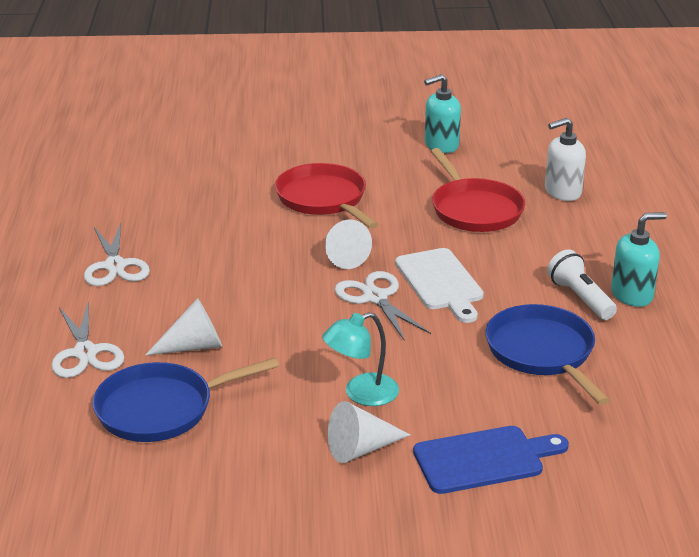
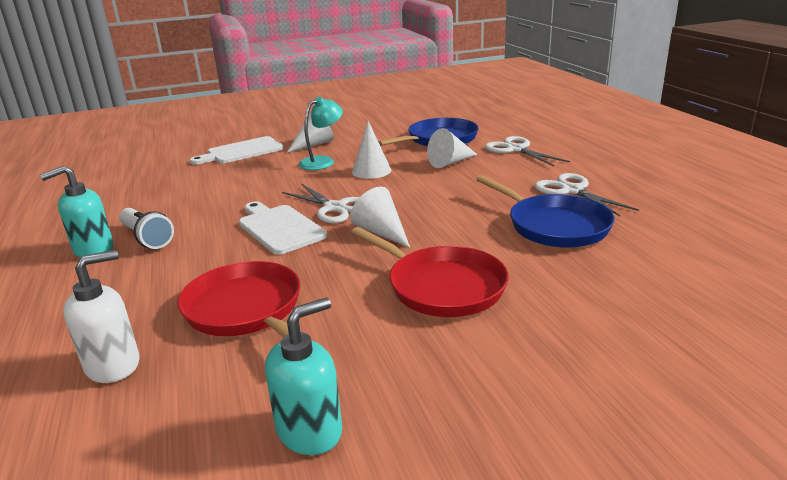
camera: 165 degrees right, 5 degrees down
blue cutting board [413,426,569,494] -> white cutting board [190,136,284,165]
blue pan [485,304,610,405] -> blue pan moved to [476,175,615,248]
none -> white cone [352,121,391,179]

